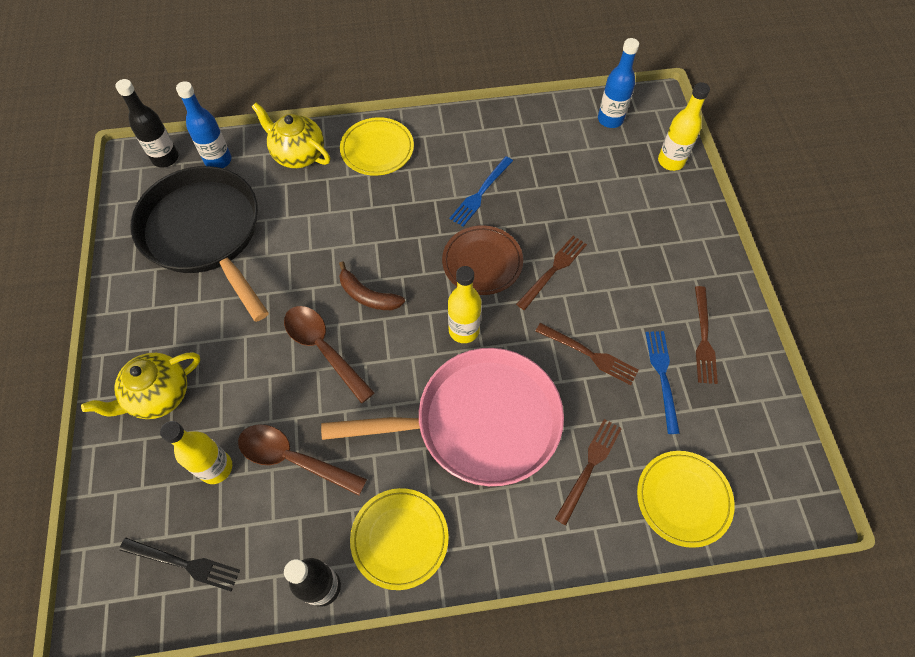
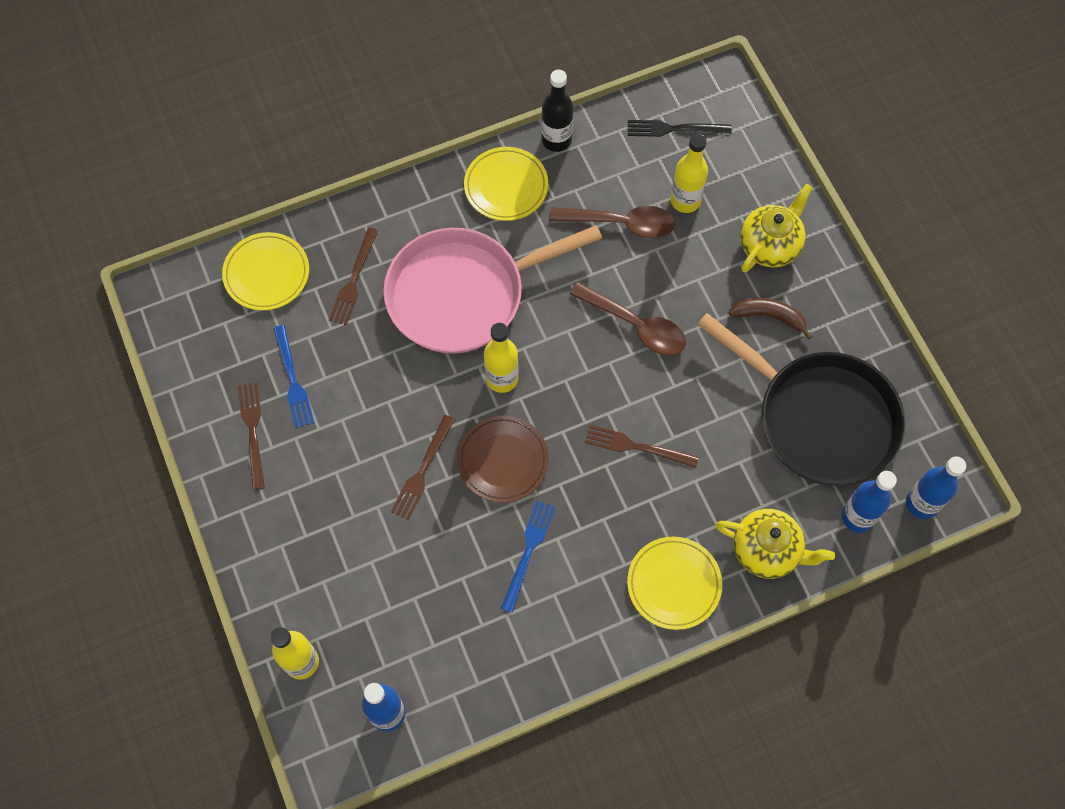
camera: 165 degrees right, 5 degrees up
black bottle [115,79,179,167] -> blue bottle [906,456,966,519]
brown banana [339,261,405,310] -> brown banana moved to [729,298,813,339]
brown fork [536,323,639,385] -> brown fork moved to [584,425,699,468]

